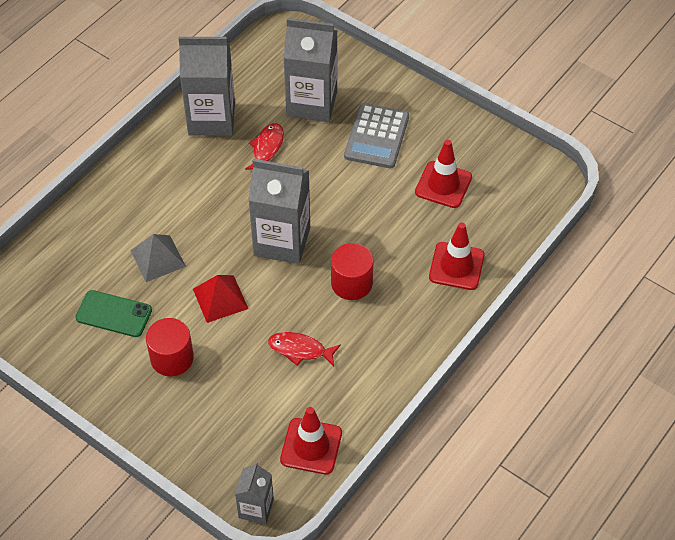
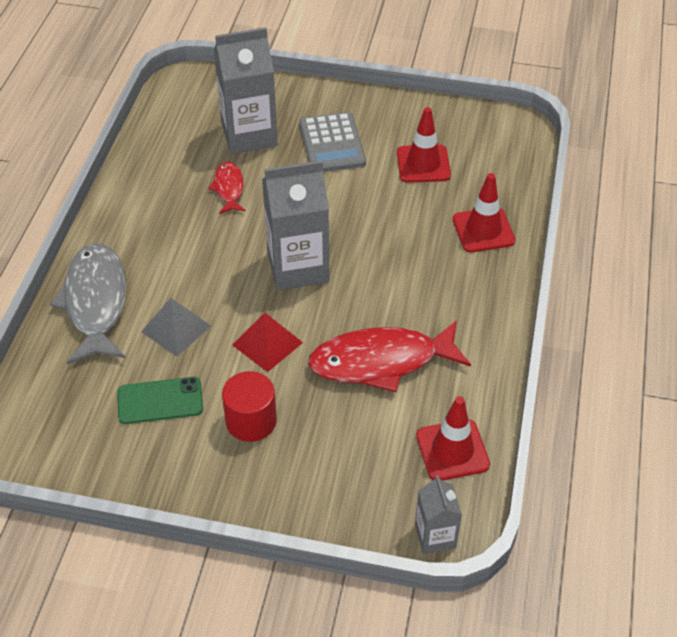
camera: 25 degrees left, 5 degrees down
grey carton [179,37,235,136] -> none
red fish [268,332,341,366] -> red fish [308,320,471,392], size x1.94
red cylinder [331,243,374,300] -> none
none -> grey fish [50,243,127,365]

